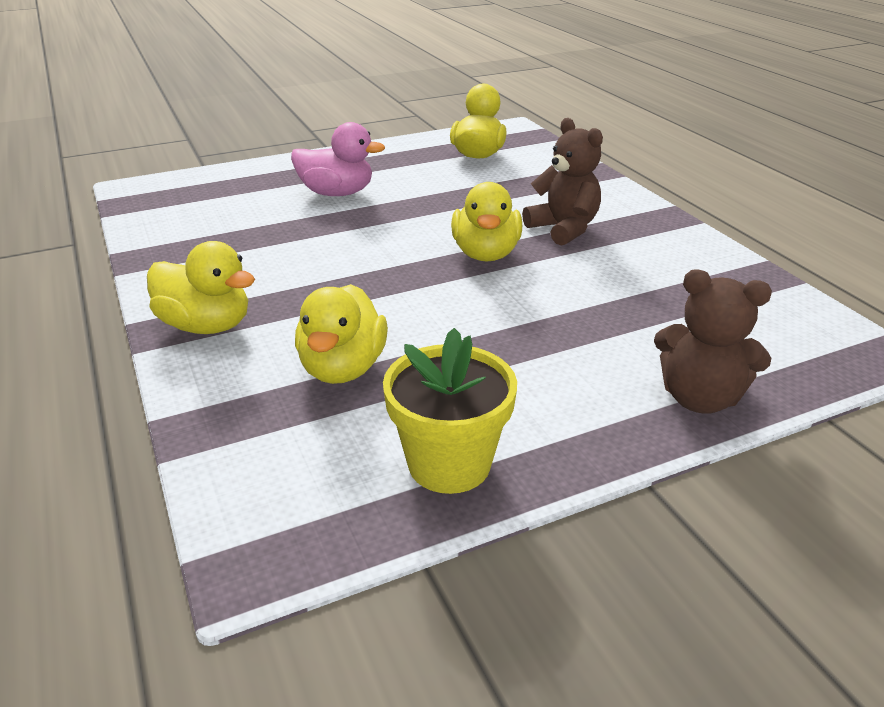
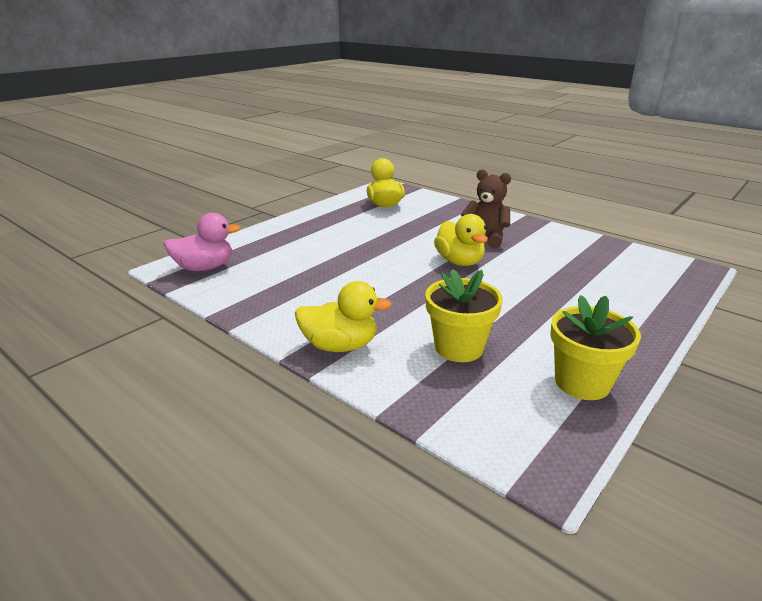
camera: 25 degrees left, 5 degrees down
pink duck [291,122,385,196] -> pink duck moved to [164,213,241,271]
yellow duck [295,284,388,384] -> yellow flower pot [425,269,503,362]
brown teddy bear [654,269,772,414] -> none

